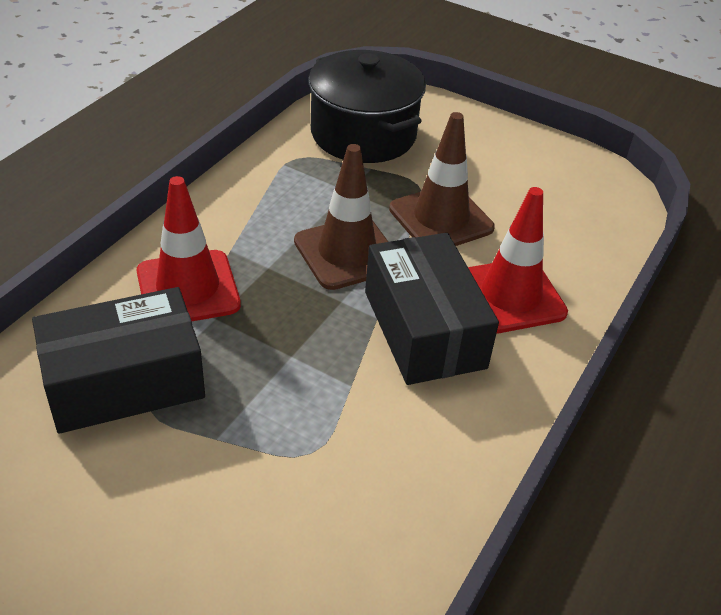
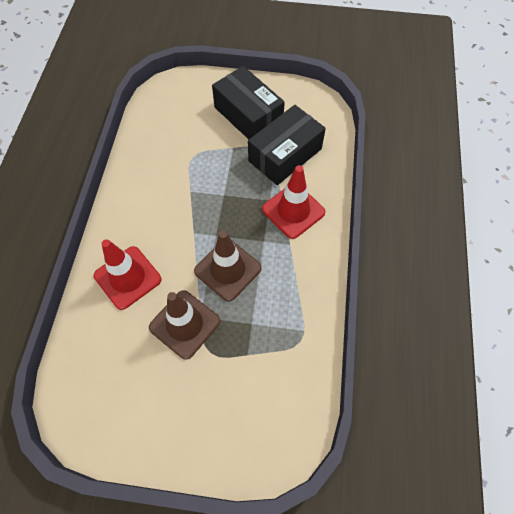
camera: 160 degrees right, 20 degrees up
black pot [308,50,426,163] -> none
black box [365,233,499,385] -> black box moved to [212,66,285,139]

